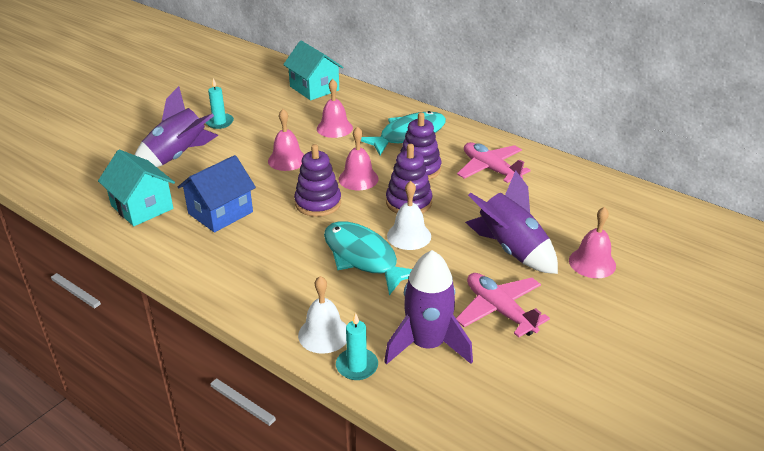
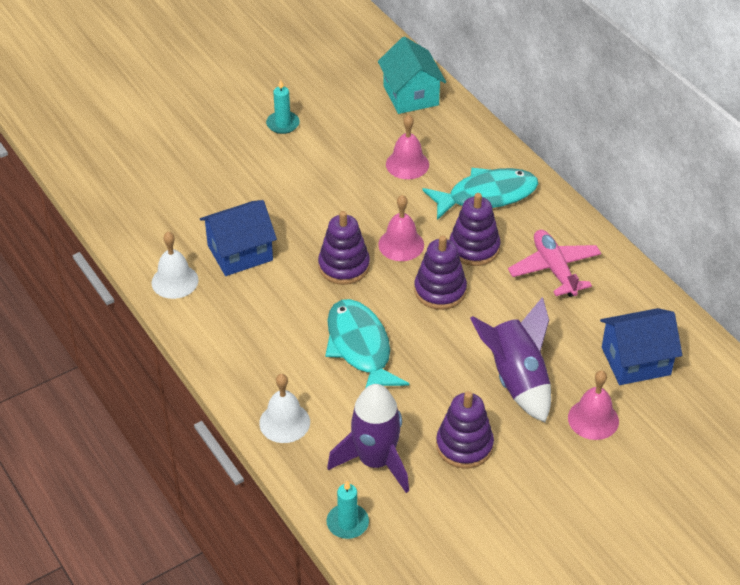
camera: 20 degrees right, 10 degrees up
turquoise house [98,150,175,226] -> none
purple rocket [135,86,218,167] -> none
pink bell [268,109,304,171] -> none
turquoise candle [336,313,378,380] -> turquoise candle moved to [327,481,369,539]
white bell [387,181,431,250] -> white bell moved to [151,232,199,299]
pink plane [456,273,550,338] -> purple stacking toy [436,391,494,469]
none -> blue house [600,308,682,385]

